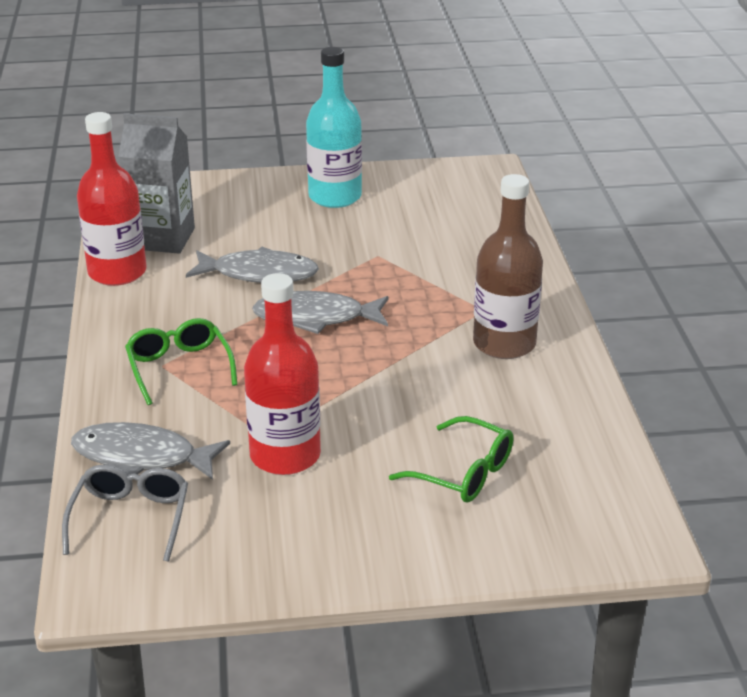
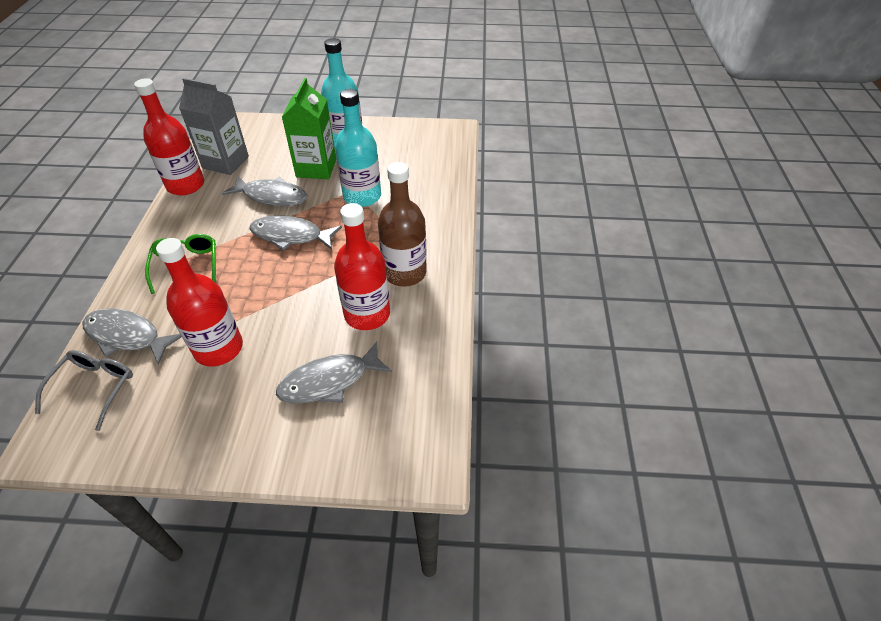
camera: 10 degrees right, 15 degrees up
green glasses [389,416,513,502] -> grey fish [276,341,392,404]
none -> green carton [282,78,336,179]
none -> red bottle [334,203,390,330]
none -> turquoise bottle [335,89,381,207]

